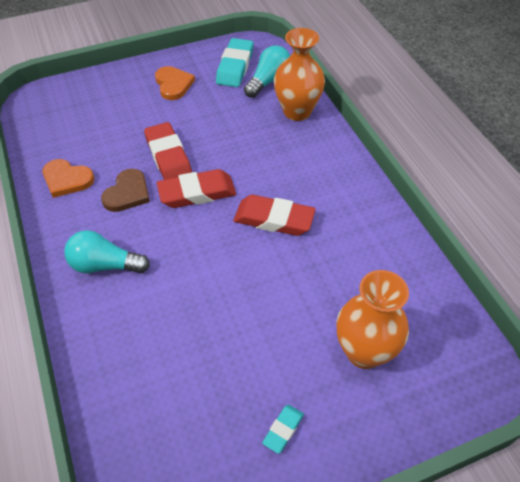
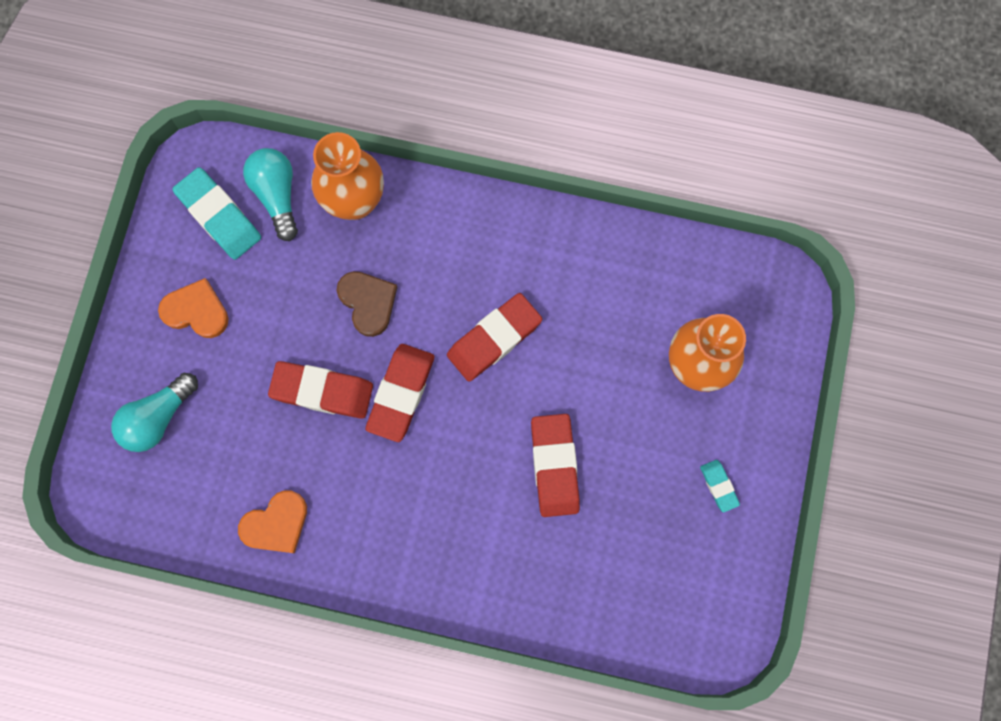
camera: 55 degrees left, 25 degrees up
turquoise light bulb [64,230,150,273] -> turquoise light bulb moved to [111,373,198,452]
brown heart [101,169,150,212] -> brown heart moved to [337,271,397,337]
none -> red eraser [531,414,580,517]

